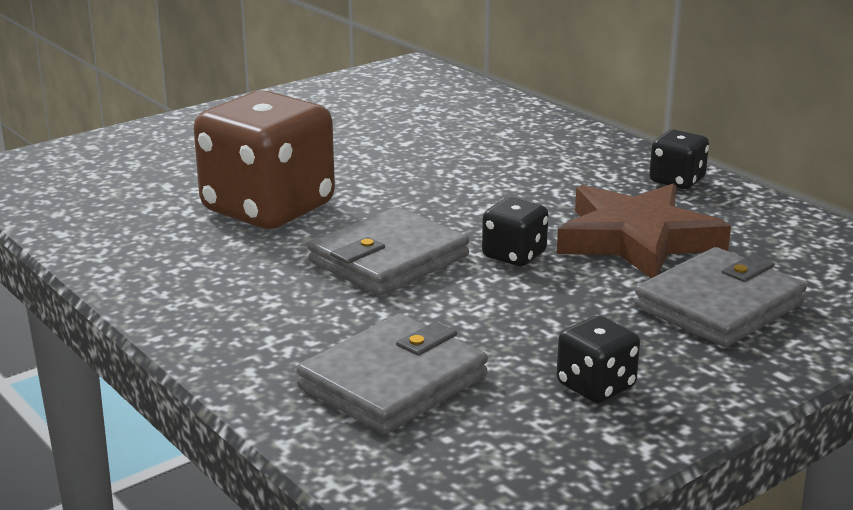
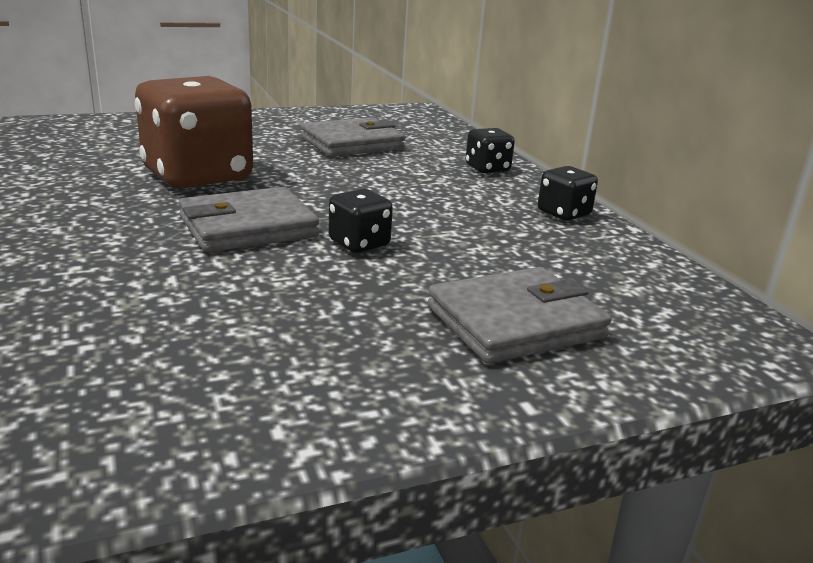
camera: 15 degrees right, 0 degrees up
grey wallet [296,313,488,434] -> grey wallet moved to [301,117,406,157]
brown star [557,184,731,278] -> none
black dice [557,316,640,403] -> black dice moved to [466,128,515,173]

